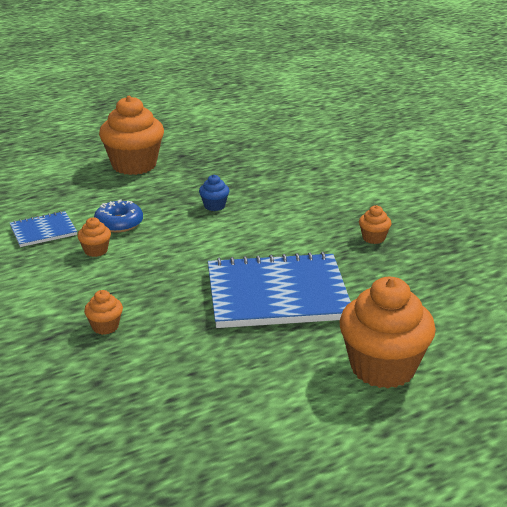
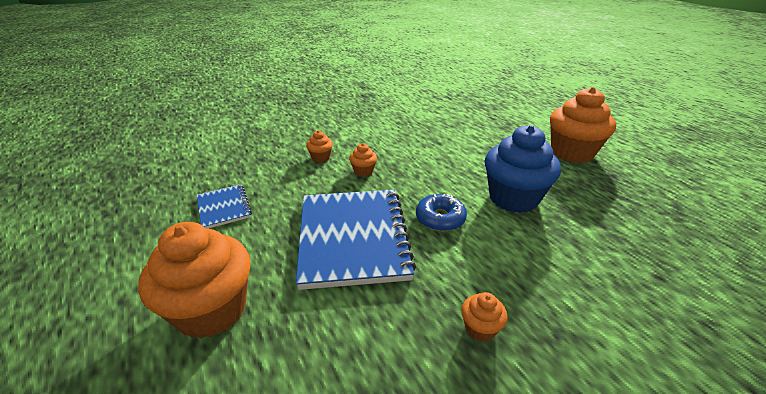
camera: 90 degrees right, 5 degrees up
blue notebook [10,211,77,247] -> blue notebook moved to [196,184,252,229]
orange cupcake [77,217,111,257] -> orange cupcake moved to [349,143,377,177]
blue donut [94,199,143,233] -> blue donut moved to [416,194,467,231]
blue cupcake [199,175,229,211] -> blue cupcake [485,125,561,213], size x2.29

